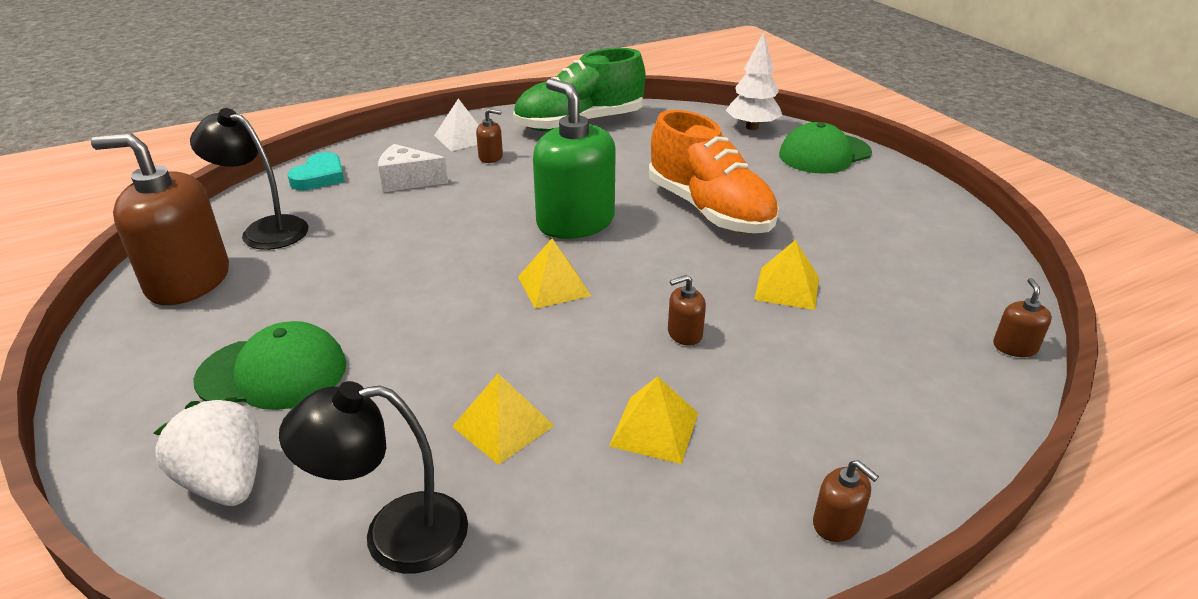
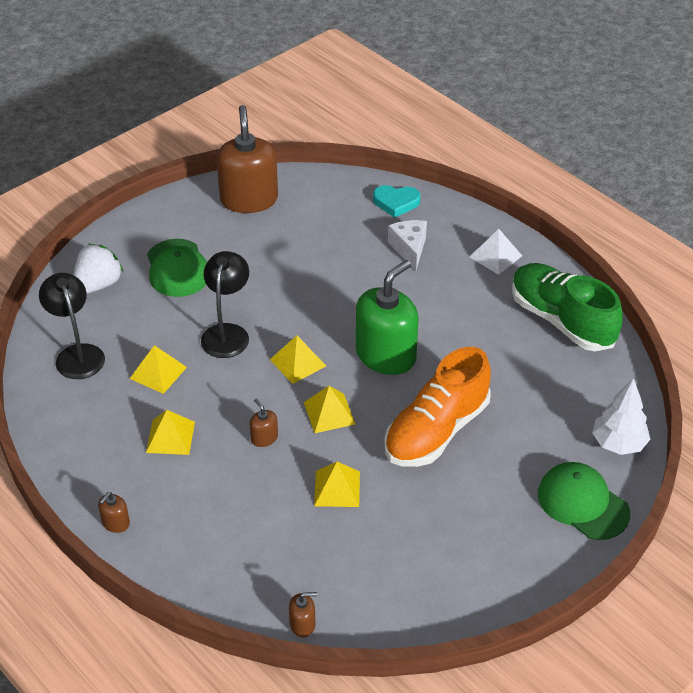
camera: 75 degrees right, 10 degrees up
black lamp [190,108,309,250] -> black lamp moved to [201,251,249,358]
brown soap dispenser [476,109,503,163] -> none
none -> yellow pyramid [304,386,356,433]

